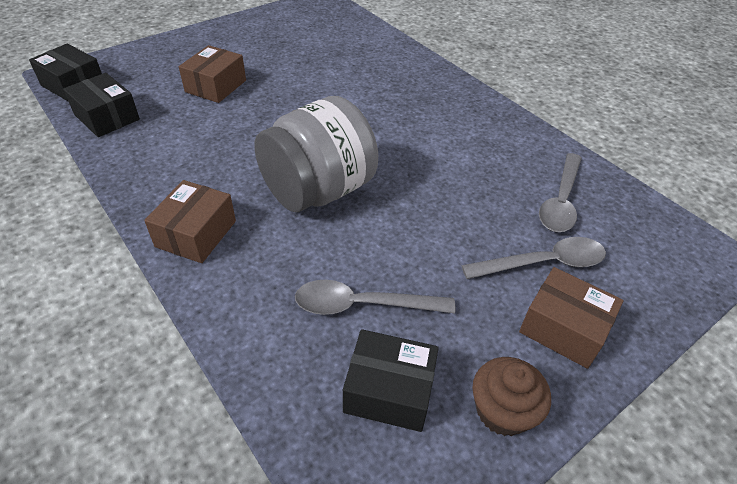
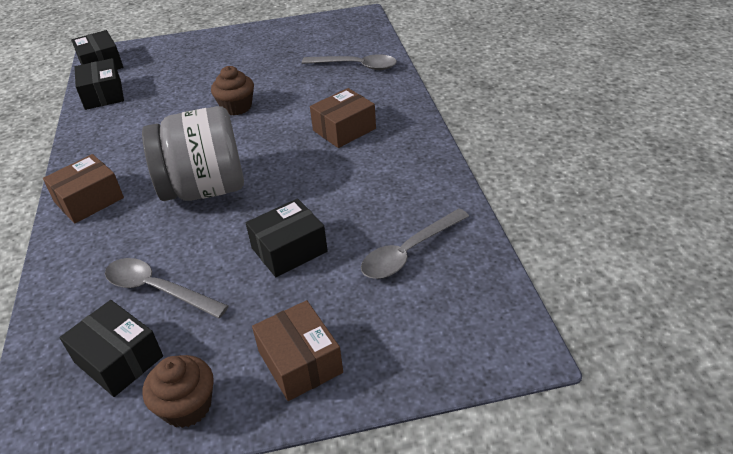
camera: 30 degrees right, 5 degrees down
brown box [179,45,246,103] -> brown box moved to [310,88,376,148]
grey spoon [461,237,606,279] -> grey spoon moved to [302,54,397,70]
none -> brown cupcake [211,66,254,115]
none -> black box [246,198,328,277]

